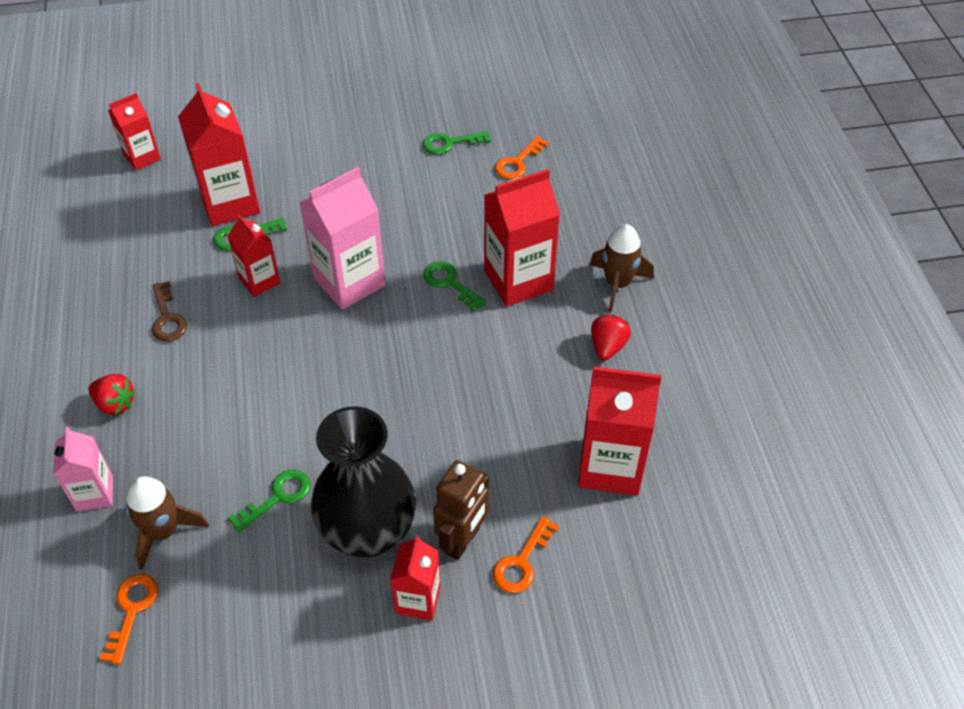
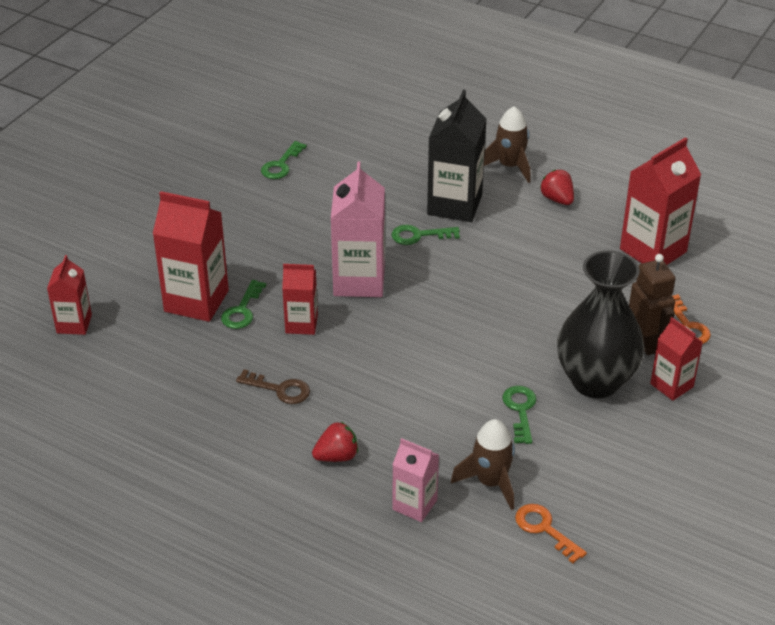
camera: 50 degrees left, 10 degrees down
red carton [484,169,560,306] -> black carton [427,90,487,222]
orange key [495,136,549,179] -> none

